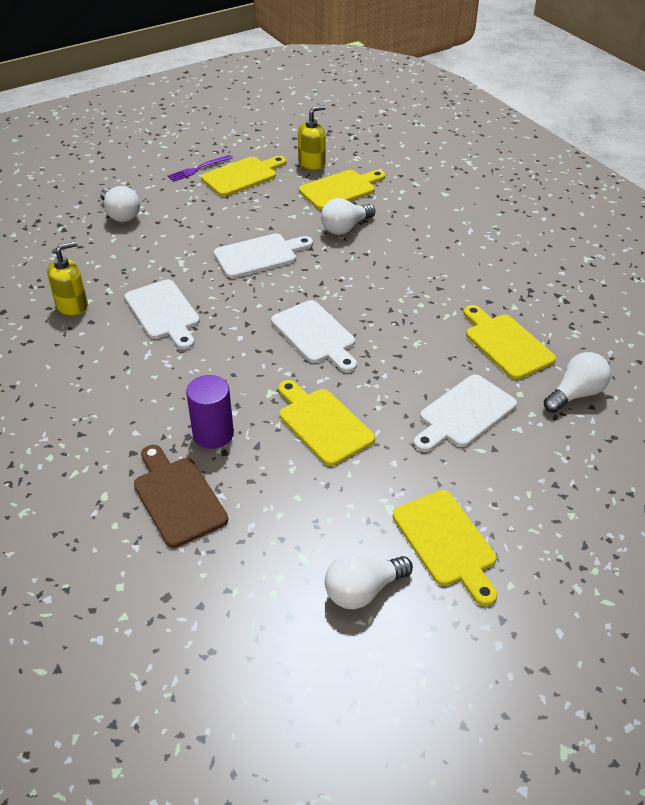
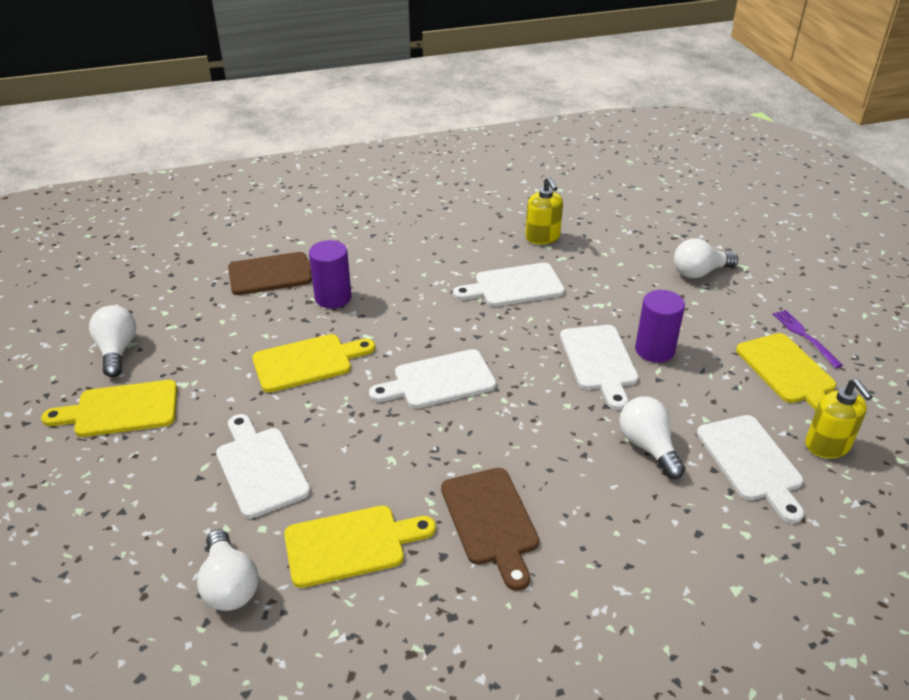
camera: 105 degrees right, 5 degrees down
yellow cutting board [299,170,385,210] -> white cutting board [697,415,804,523]
none -> brown cutting board [441,468,539,591]
none -> purple cylinder [635,290,685,363]

